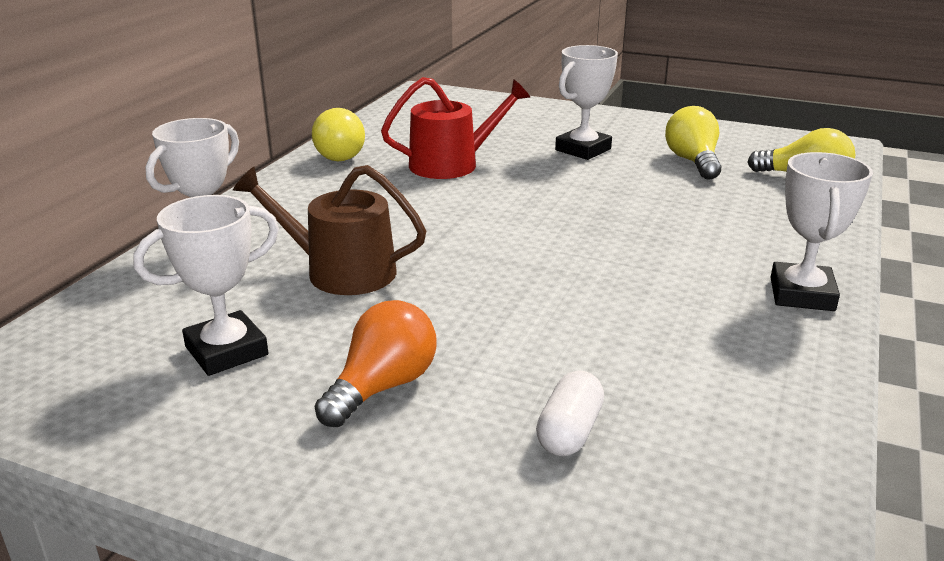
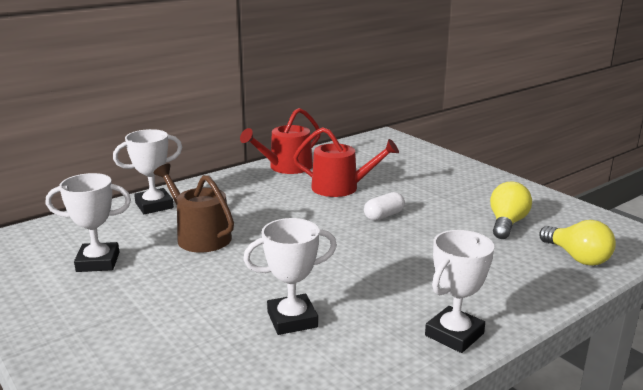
camera: 30 degrees right, 5 degrees down
yellow light bulb [312,108,365,161] -> red watering can [240,108,320,174]
orange light bulb [314,300,436,427] -> none
white capsule [536,370,604,456] -> white capsule moved to [364,192,405,221]
white trophy [555,45,618,160] -> white trophy moved to [243,218,337,335]

